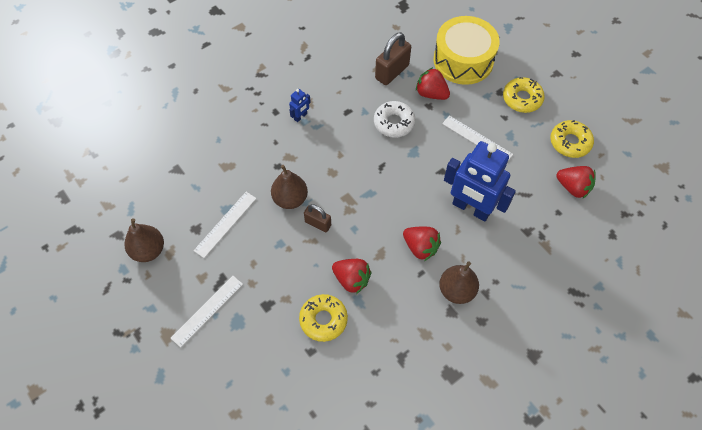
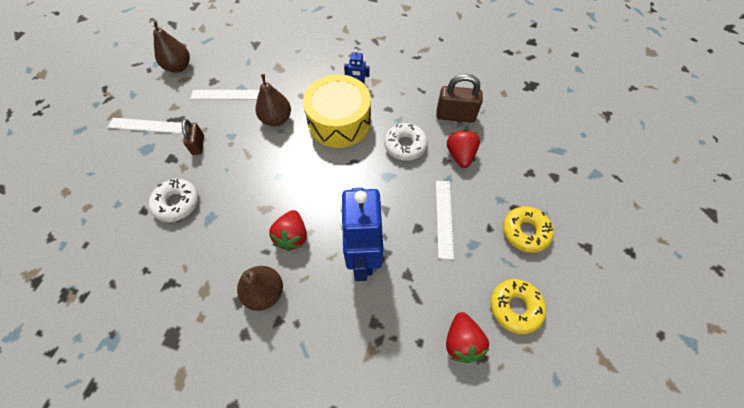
camera: 55 degrees right, 0 degrees up
yellow donut [299,294,348,342] -> white donut [149,179,199,222]
brown padlock [304,204,331,232] -> brown padlock moved to [182,119,204,155]
red strawberry [332,259,371,294] -> none
yellow drum [434,16,500,85] -> yellow drum moved to [303,74,371,148]

